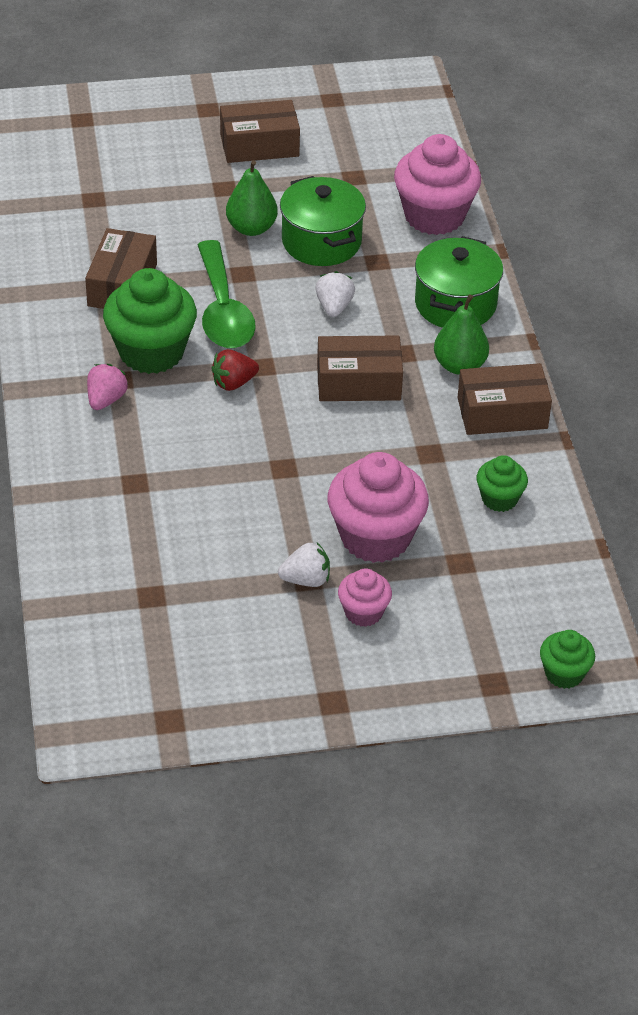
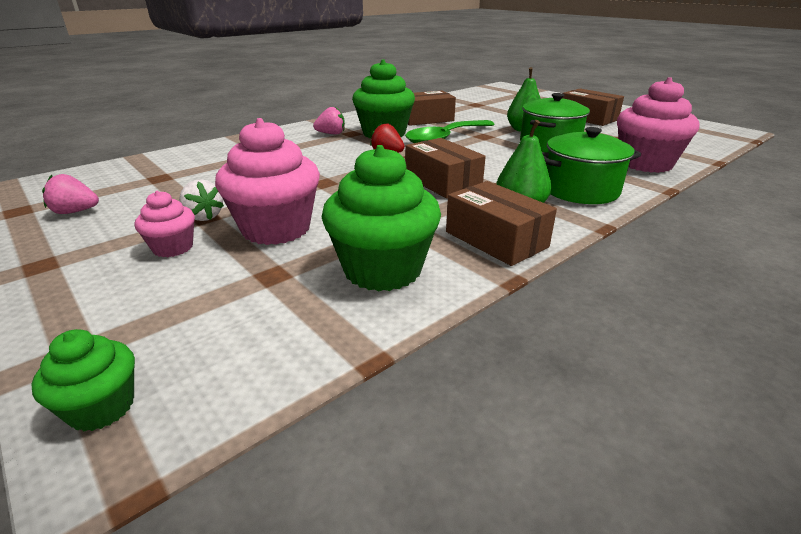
camera: 60 degrees right, 15 degrees down
white strawberry [315,271,355,317] -> none
green cupcake [477,455,528,512] -> green cupcake [322,145,441,291], size x1.91
none -> pink strawberry [42,174,99,214]

